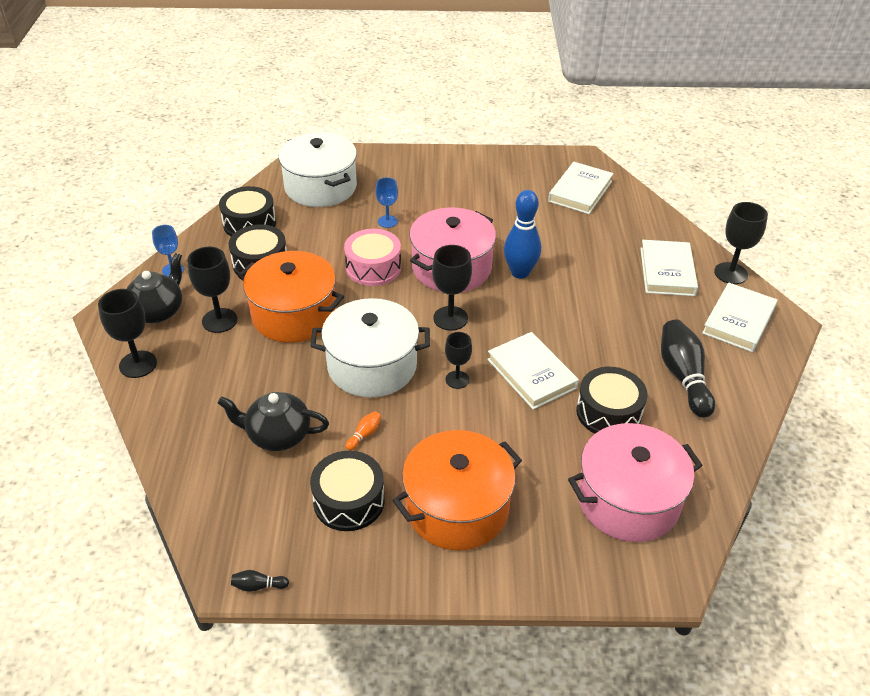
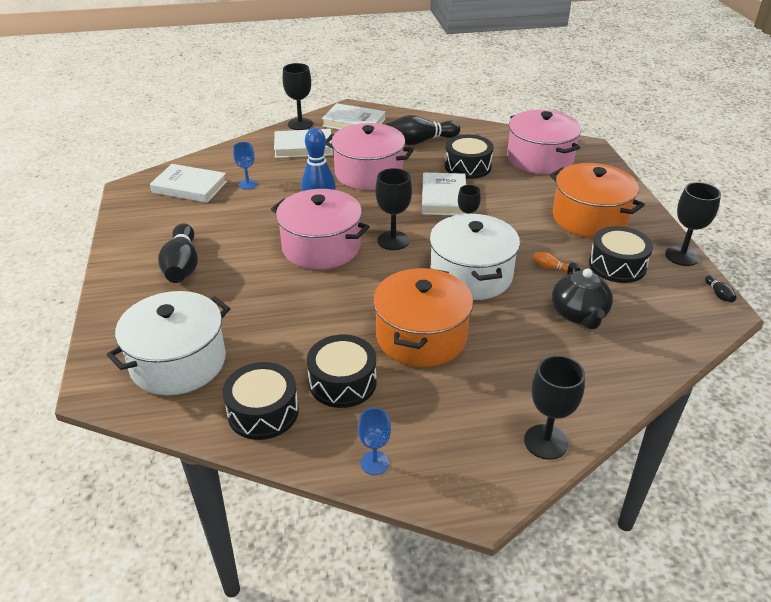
camera: 100 degrees left, 5 degrees down
black teapot [126,253,182,323] -> none
black goblet [188,247,237,333] -> black goblet moved to [665,182,721,266]
pink drum [344,229,401,286] -> none
blue goblet [376,178,398,228] -> blue goblet moved to [233,142,257,190]
white book [487,332,579,410] -> white book turned 45 degrees counterclockwise [422,173,466,215]
none -> black bowling pin [158,223,198,283]
none -> pink pot [326,123,414,190]

